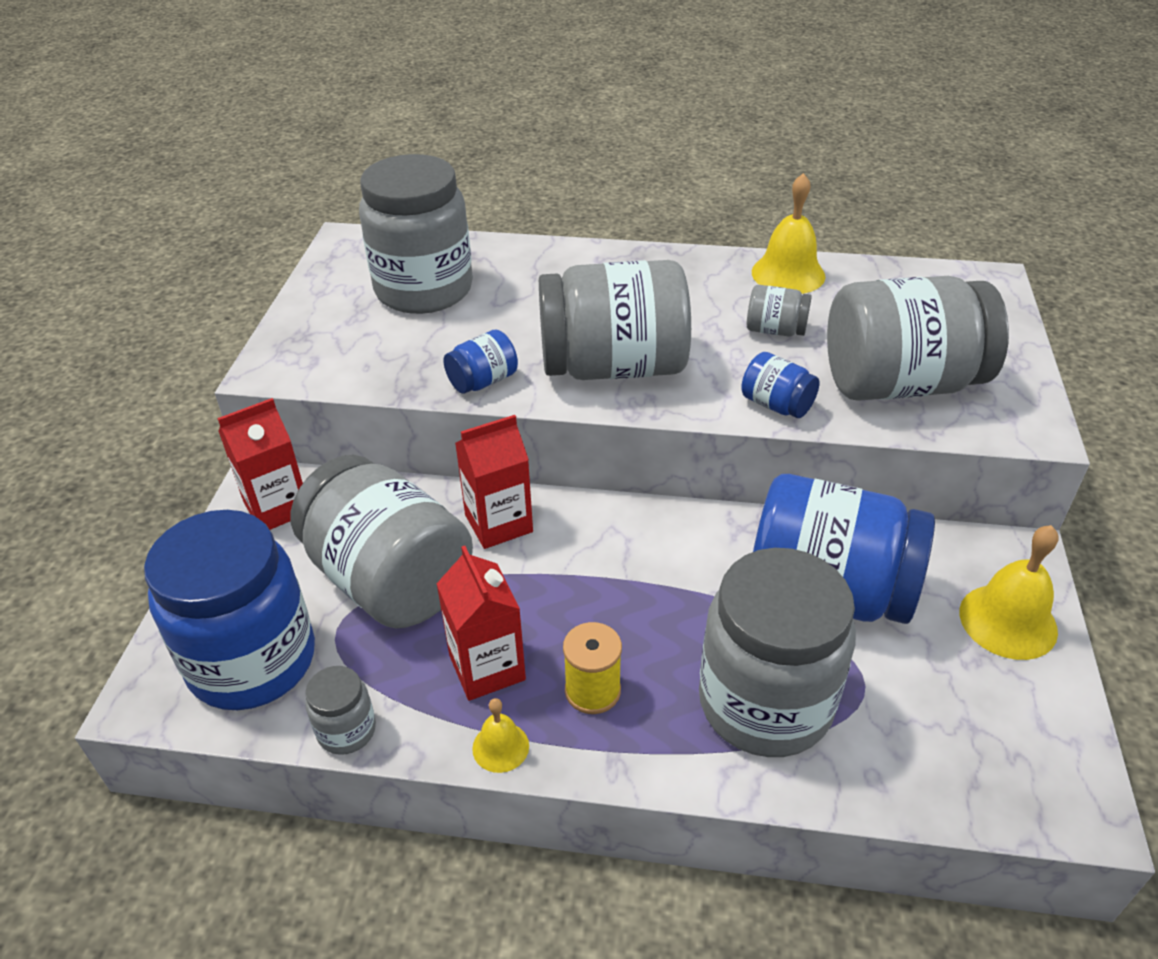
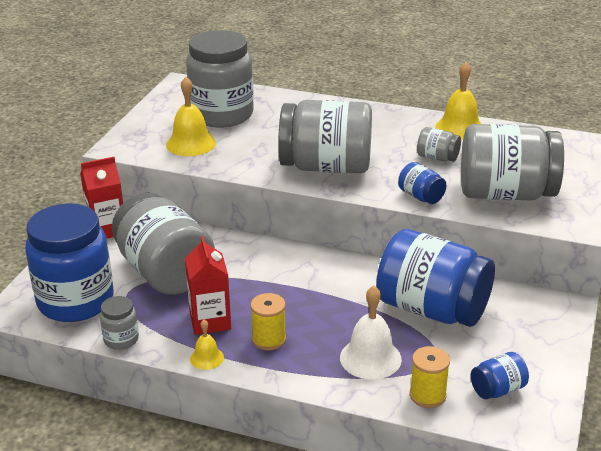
camera: 10 degrees right, 10 degrees down
blue jar [443,330,518,394] -> blue jar moved to [471,352,529,399]
red carton [455,415,533,549] -> none
grey jar [699,548,856,757] -> white bell [340,286,402,380]
yellow bell [960,525,1059,660] -> yellow bell moved to [166,77,216,156]
none -> yellow spool [410,346,450,408]

